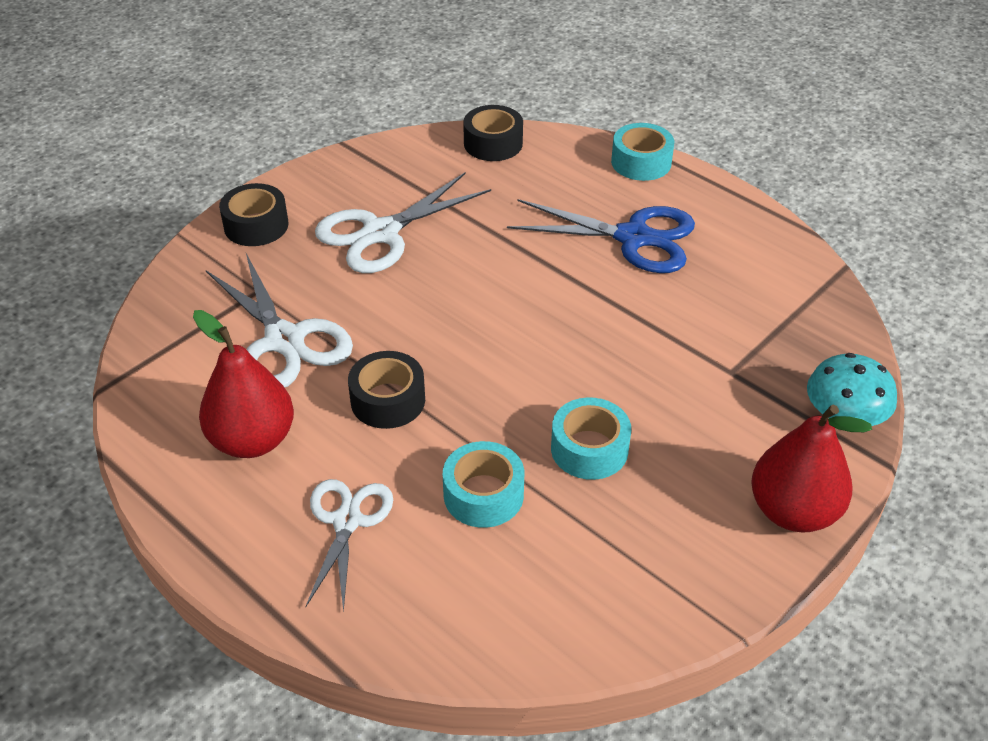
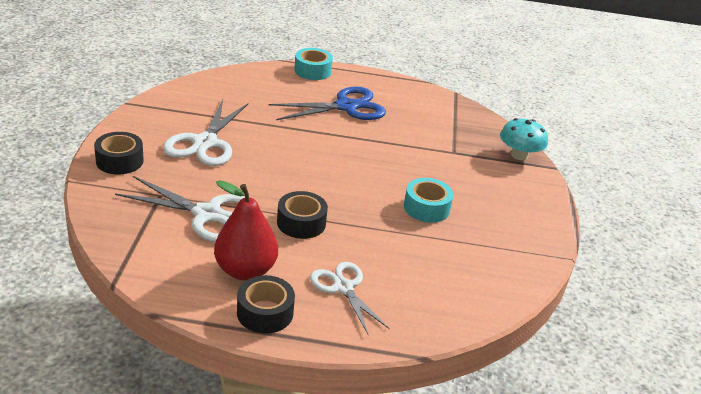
camera: 40 degrees left, 10 degrees down
turquoise tape [443,441,524,528] -> none
black tape [463,105,523,161] -> black tape moved to [237,275,295,334]
red pear [751,405,872,533] -> none

